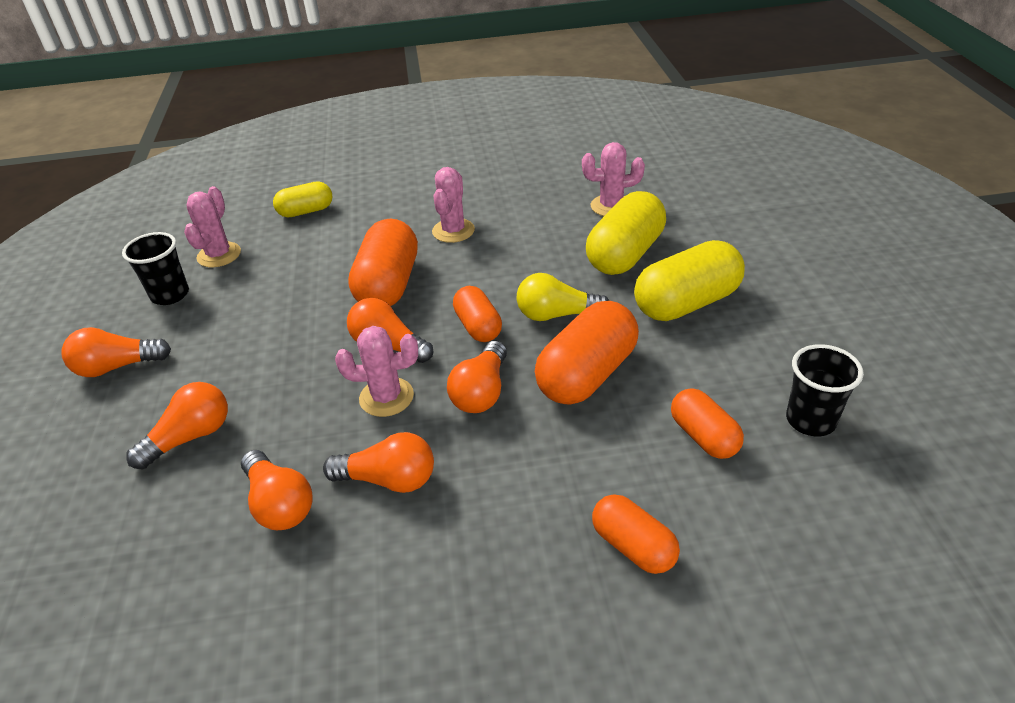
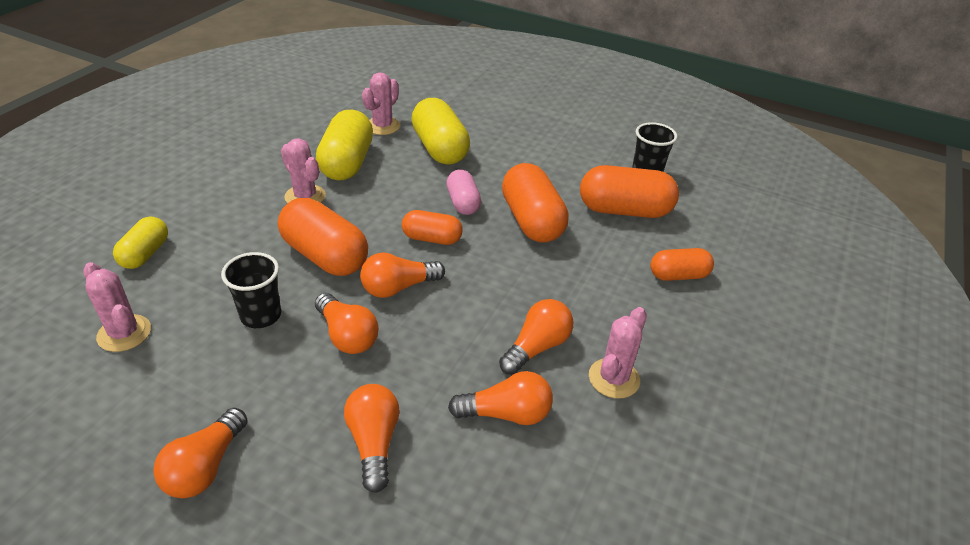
camera: 60 degrees left, 0 degrees up
black cup [122,232,189,305] -> black cup moved to [221,252,281,328]
pink cactus [335,326,418,417] -> pink cactus moved to [589,307,647,399]
orange light bulb [447,341,507,413] -> orange light bulb moved to [315,293,379,354]
yellow light bulb [517,273,609,321] -> pink capsule [446,169,481,215]
yellow capsule [634,240,745,321] -> yellow capsule moved to [316,109,373,180]
orange capsule [671,389,744,459] -> orange capsule [580,165,679,218], size x1.68

